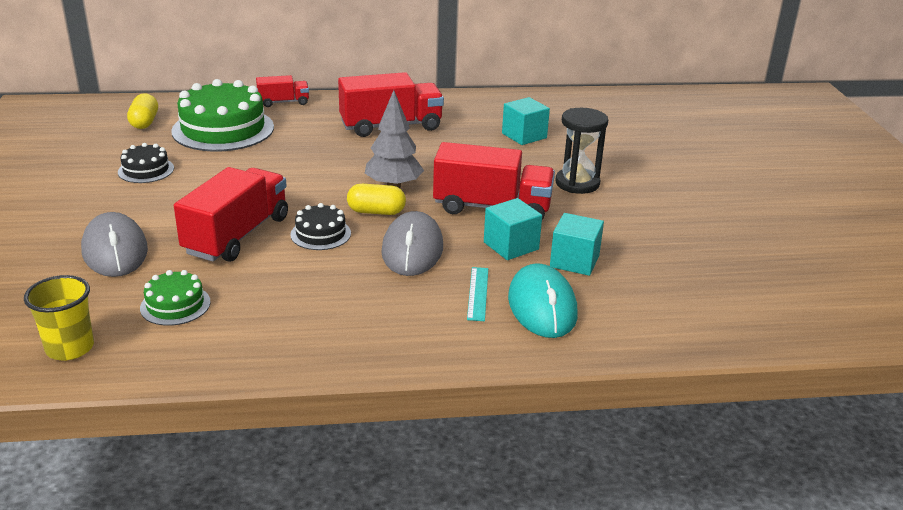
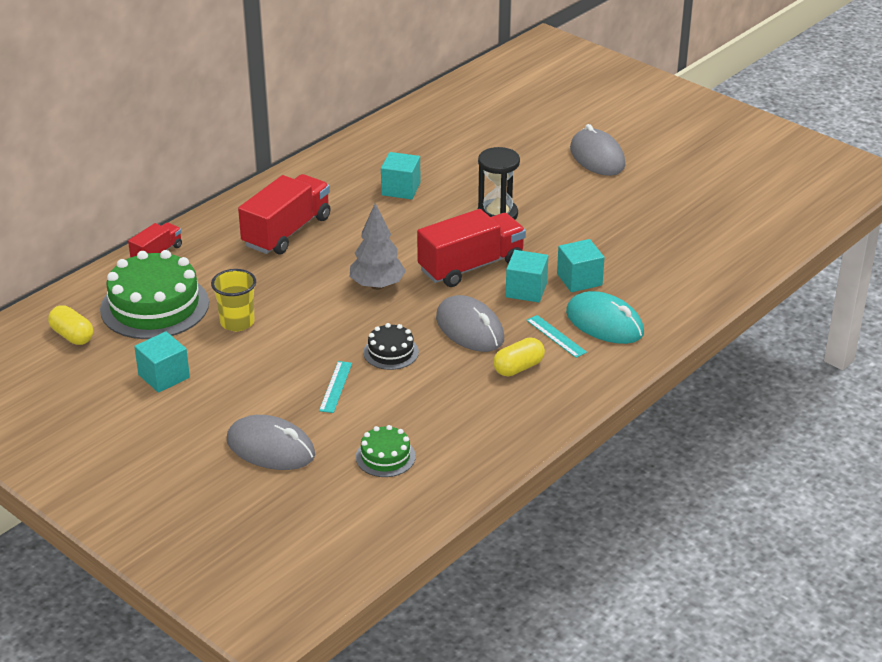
camera: 40 degrees left, 5 degrees up
yellow cup [24,275,94,361] -> yellow cup moved to [211,269,256,331]
black cake [118,143,174,183] -> turquoise cube [134,331,190,393]
red truck [174,167,288,262] -> turquoise ruler [319,361,352,413]
yellow capsule [347,184,406,215] -> yellow capsule moved to [493,337,545,376]
none -> grey mouse [570,124,625,176]

